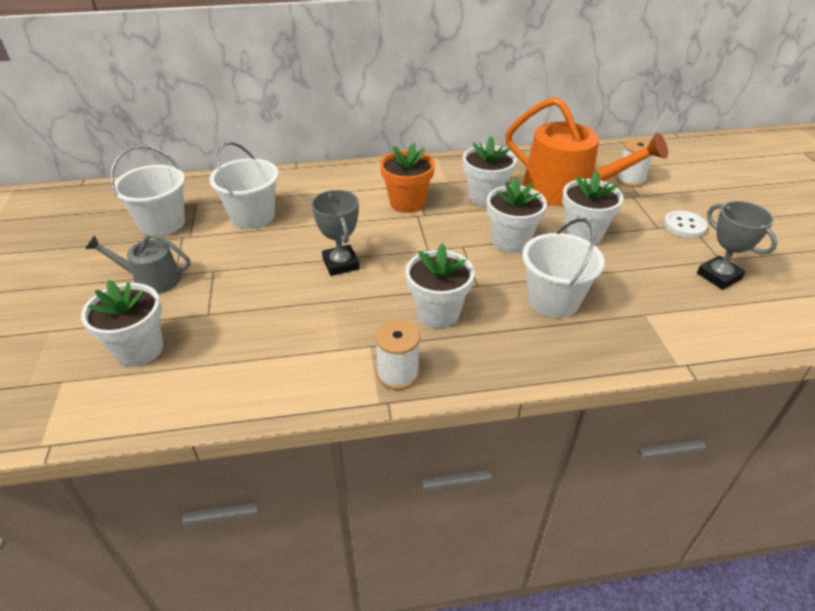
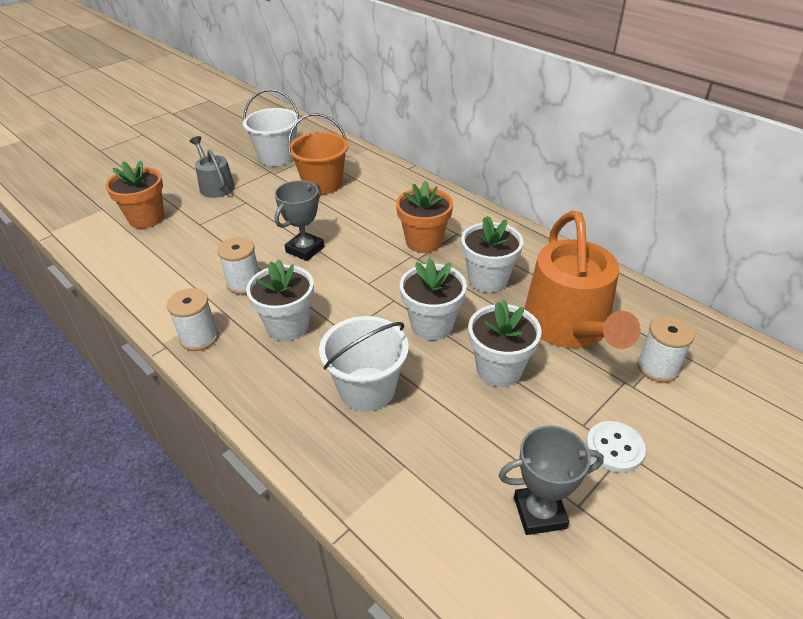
camera: 55 degrees right, 0 degrees up
white flower pot [81,280,163,367] -> orange flower pot [105,161,164,229]
white bucket [209,141,279,229] -> orange bucket [288,113,349,195]
grey trophy [697,201,778,290] -> grey trophy turned 60 degrees clockwise [499,425,604,535]
none -> white spool [217,237,259,295]

